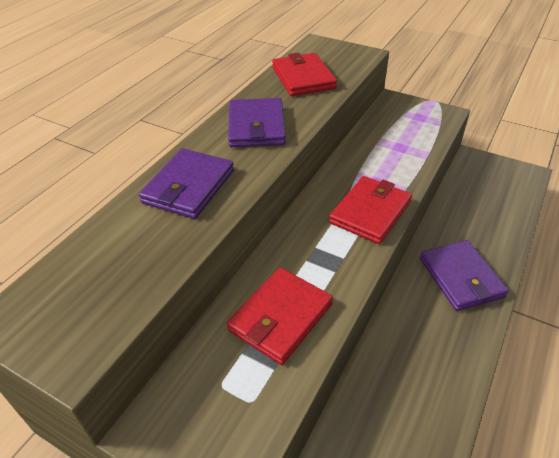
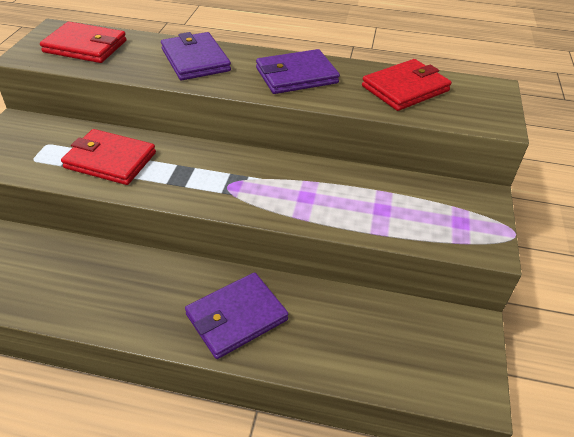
camera: 70 degrees right, 0 degrees up
purple wallet [139,148,234,219] -> purple wallet turned 60 degrees clockwise [161,32,231,80]
red wallet [329,176,412,244] -> red wallet moved to [40,22,127,63]

